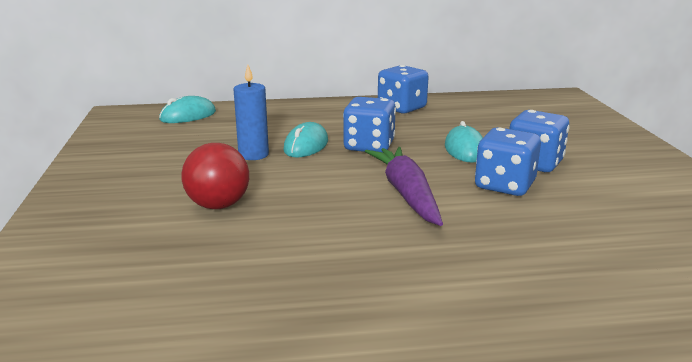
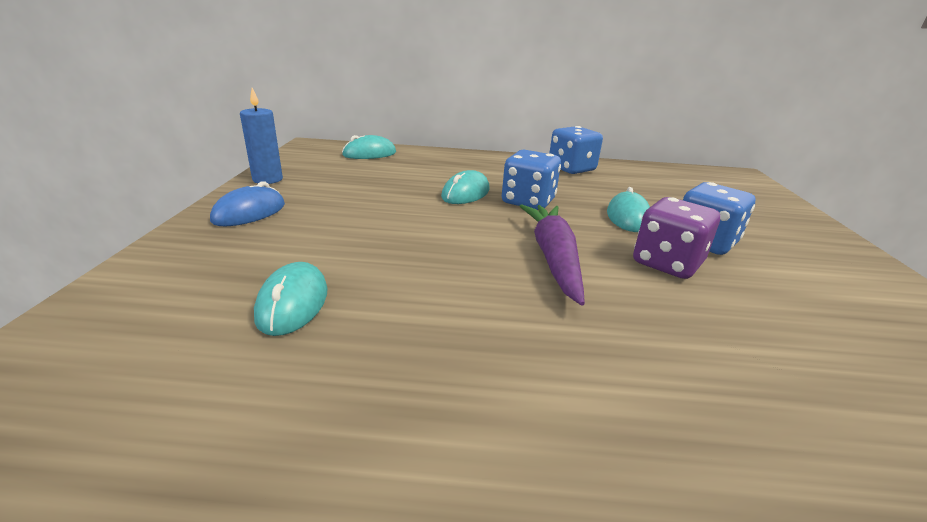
camera: 10 degrees right, 5 degrees up
red ball [181,143,249,209] -> none
blue candle [233,64,269,160] -> blue candle moved to [240,88,283,184]
blue dice [475,127,541,196] -> purple dice [633,197,720,279]
none -> blue mouse [210,181,285,226]
none -> turquoise mouse [254,262,327,336]

